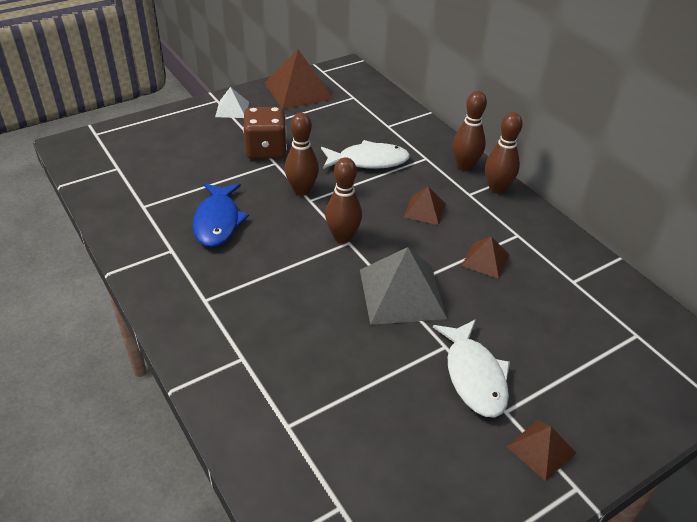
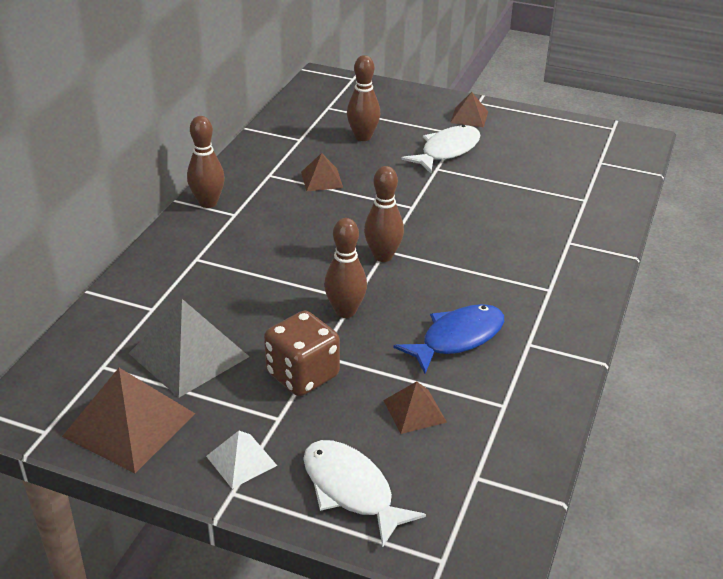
camera: 125 degrees left, 5 degrees down
white fish [321,140,410,169] -> white fish moved to [303,440,426,548]
grey pyramid [360,247,447,325] -> grey pyramid moved to [129,299,250,398]
brown pyramid [404,187,446,225] -> brown pyramid moved to [383,381,447,434]
brown bowling pin [453,91,487,171] -> brown bowling pin moved to [347,55,380,141]

